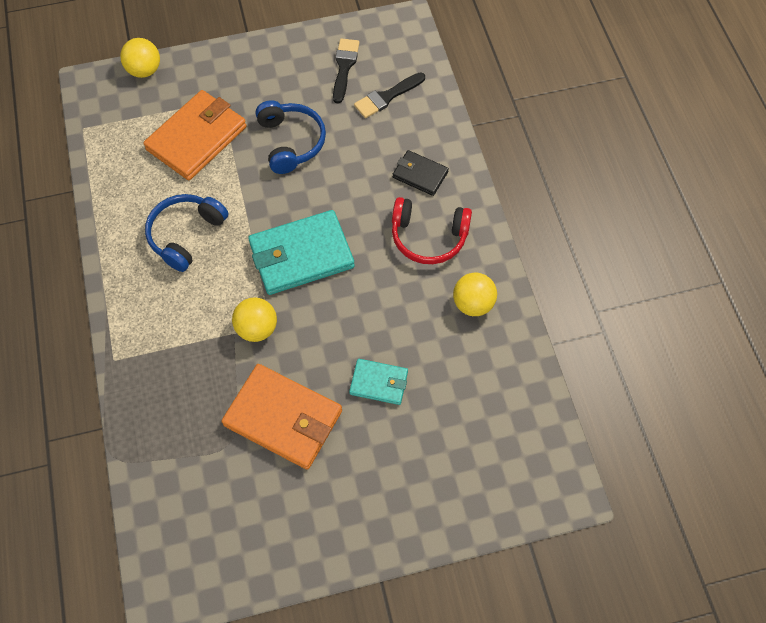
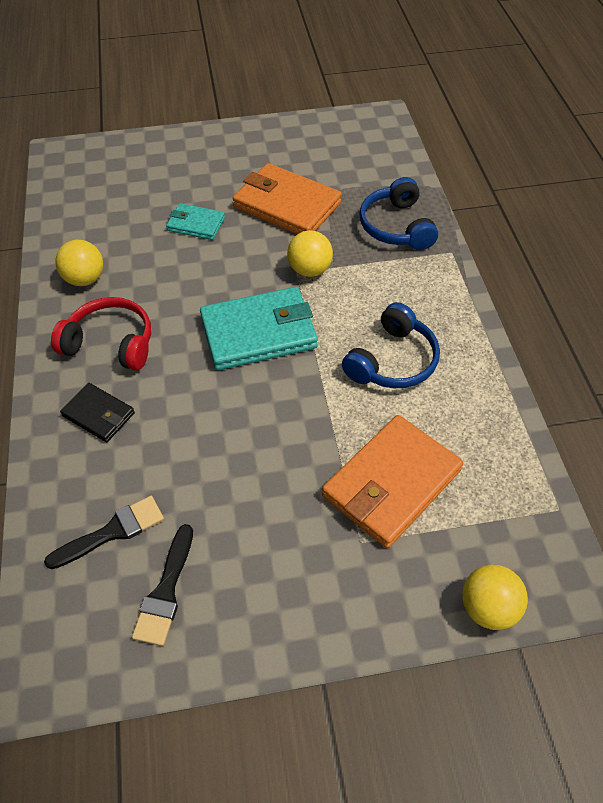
camera: 175 degrees left, 10 degrees down
blue headphones [255,100,326,174] -> blue headphones moved to [359,177,438,250]

